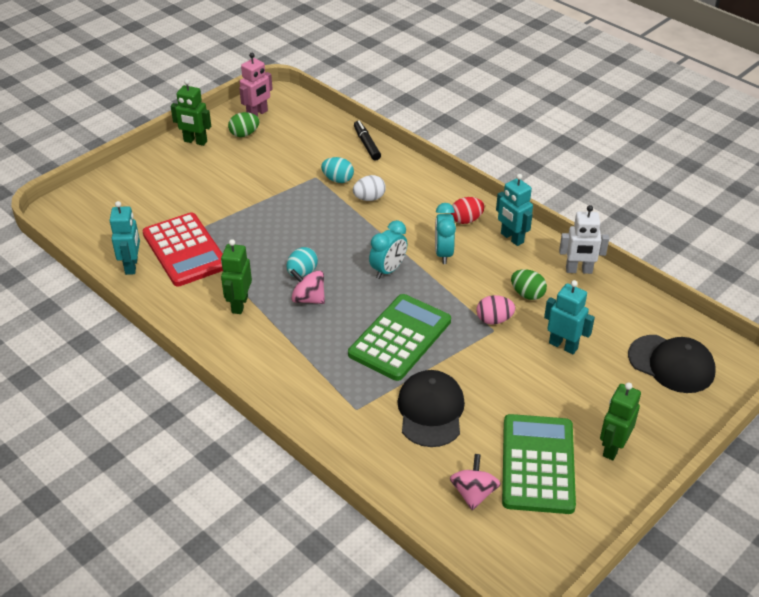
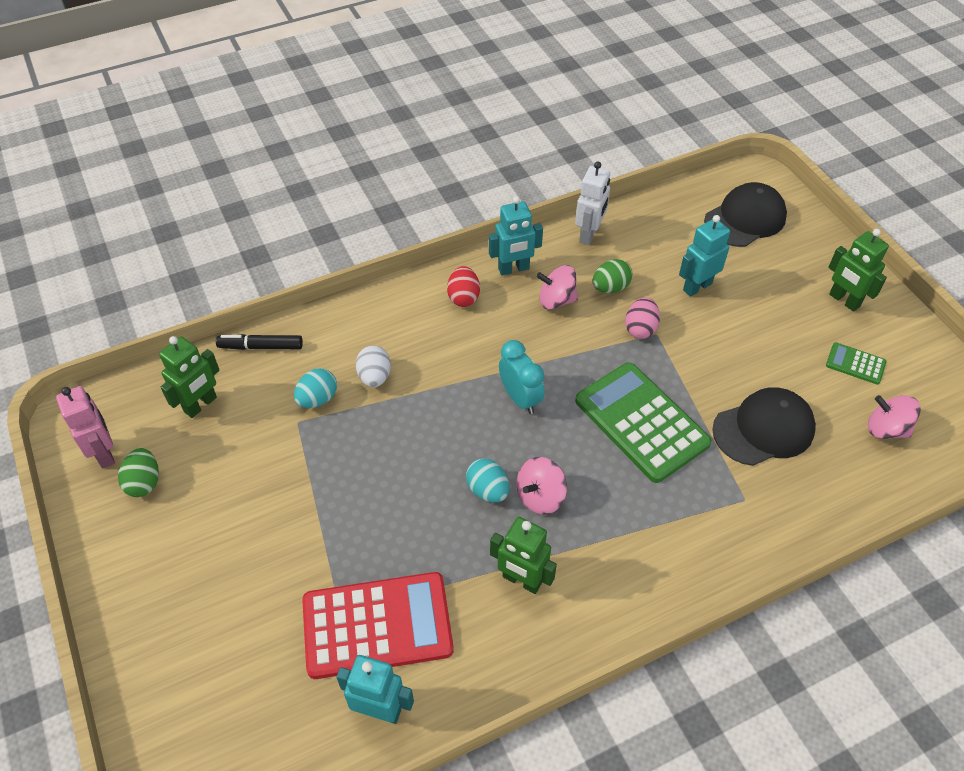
camera: 70 degrees left, 10 degrees up
green robot [171,79,211,146] -> green robot moved to [159,336,220,418]
black cap [397,370,465,447] -> black cap turned 135 degrees clockwise [712,387,816,466]
turquoise clock [435,203,456,264] -> none
green calculator [502,414,576,514] -> green calculator [826,342,886,384], size x0.45
none -> pink spinning top [536,265,578,310]

